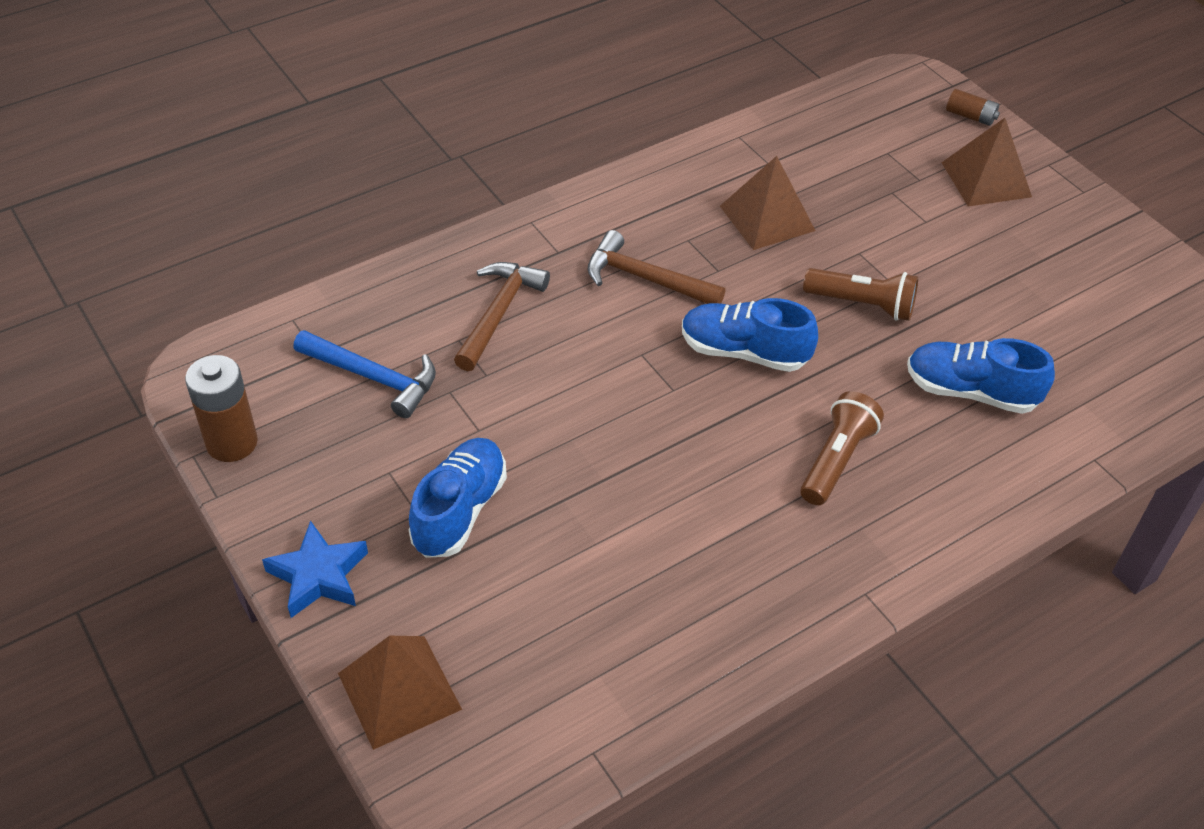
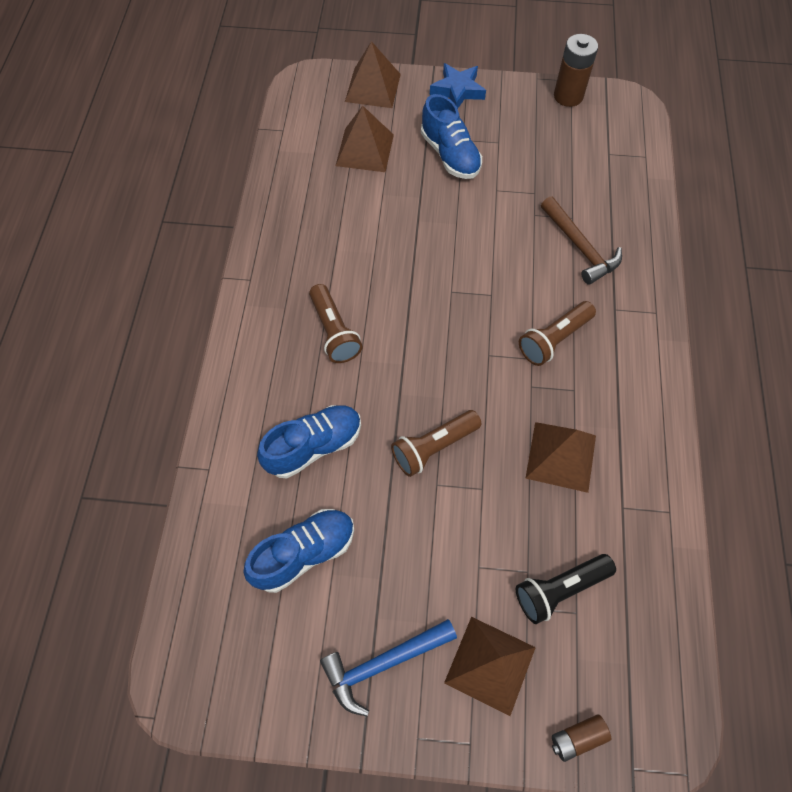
camera: 130 degrees right, 15 degrees up
blue hammer [293,330,436,418] -> blue hammer moved to [320,619,457,716]
brown hammer [588,230,725,304] -> brown flashlight [519,301,596,366]
blue shoe [682,298,818,372] -> blue shoe moved to [243,509,354,593]
none -> brown pyramid [336,106,394,172]
none -> black flashlight [516,554,616,624]

